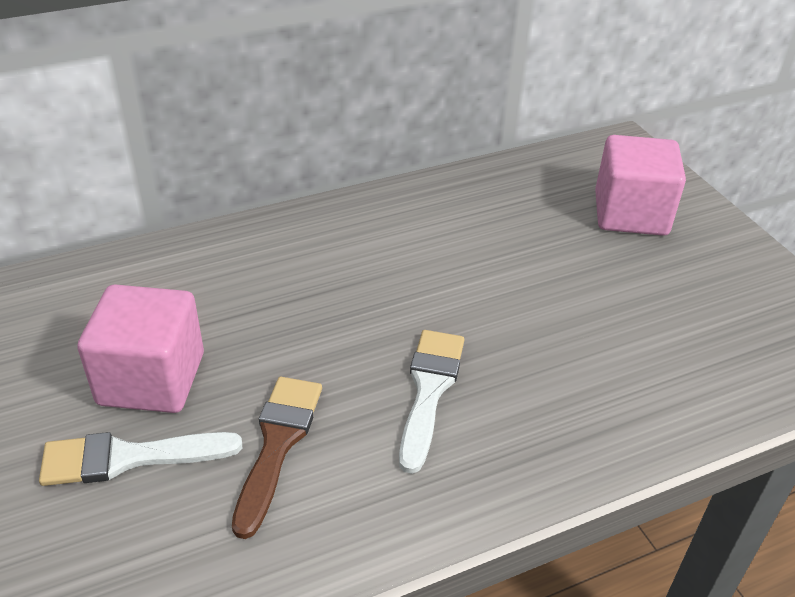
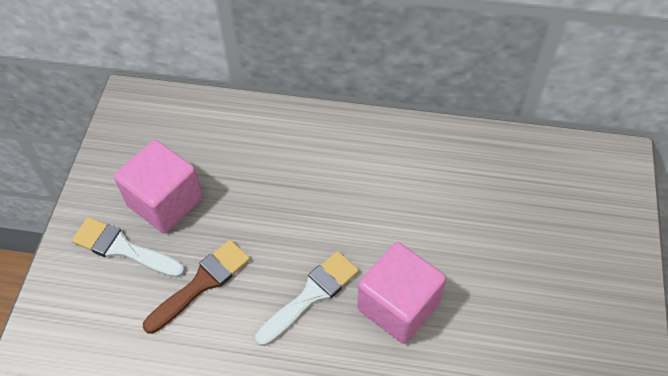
camera: 35 degrees right, 15 degrees up
pink cube [595,135,686,236] -> pink cube moved to [357,242,446,344]

